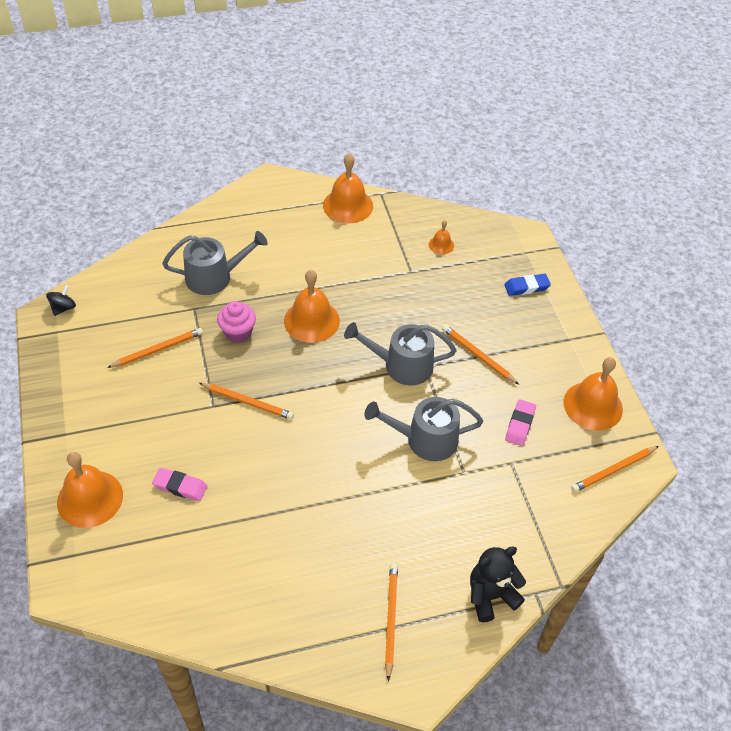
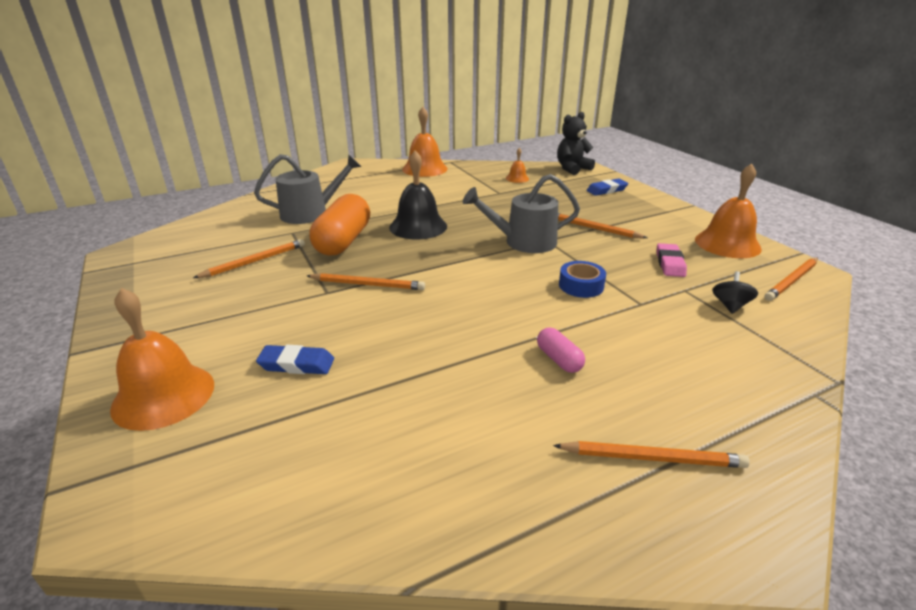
camera: 10 degrees left, 20 degrees down
black spinning top [46,285,76,316] -> black spinning top moved to [712,271,758,314]
pink eraser [152,468,207,501] -> blue eraser [256,345,334,374]
pink cupcake [217,301,256,343] -> orange capsule [309,194,370,255]
orange bell [284,270,340,343] -> black bell [389,150,447,239]
grey watering can [364,397,483,461] -> blue tape [559,261,606,298]
orange pencil [385,563,398,681] -> orange pencil turned 105 degrees clockwise [553,441,750,468]
black teddy bear [470,546,526,623] -> black teddy bear moved to [557,112,595,175]
none -> pink capsule [537,328,585,373]

